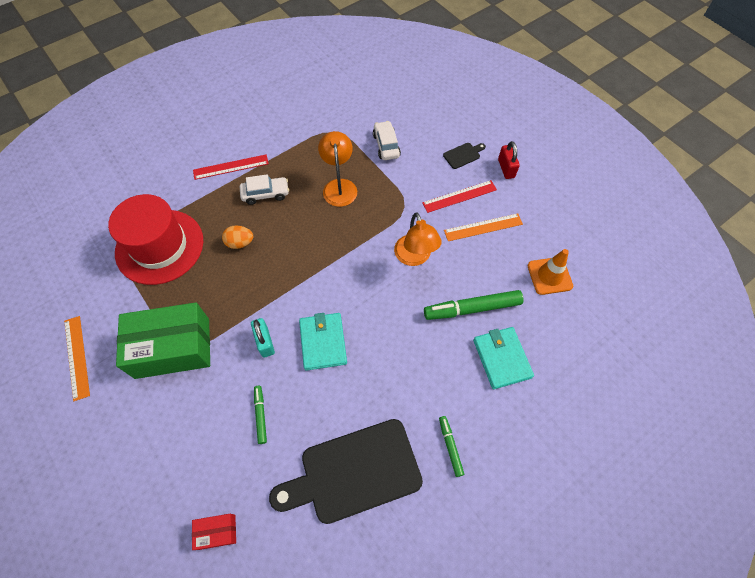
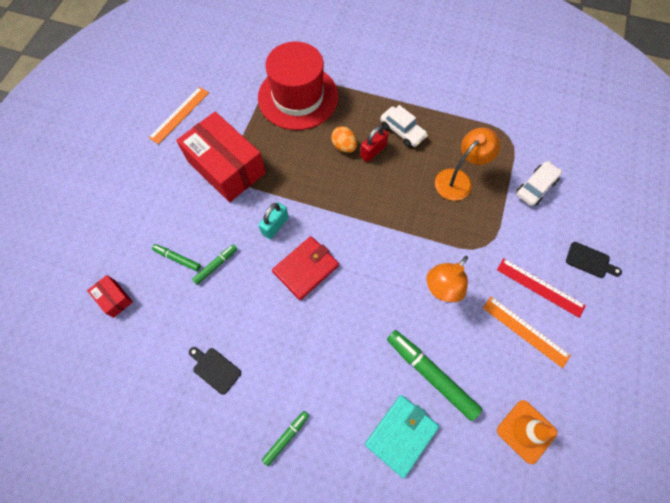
camera: 55 degrees right, 5 degrees up
green box [116,302,210,379] -> red box [176,112,266,202]
red ruler [193,154,269,180] -> none
black cutting board [269,419,423,524] -> black cutting board [189,347,241,395], size x0.40
turquoise wallet [299,313,347,371] -> red wallet [272,236,339,300]
red padlock [498,141,520,179] -> red padlock moved to [360,126,389,162]
none -> green marker [152,244,201,271]

